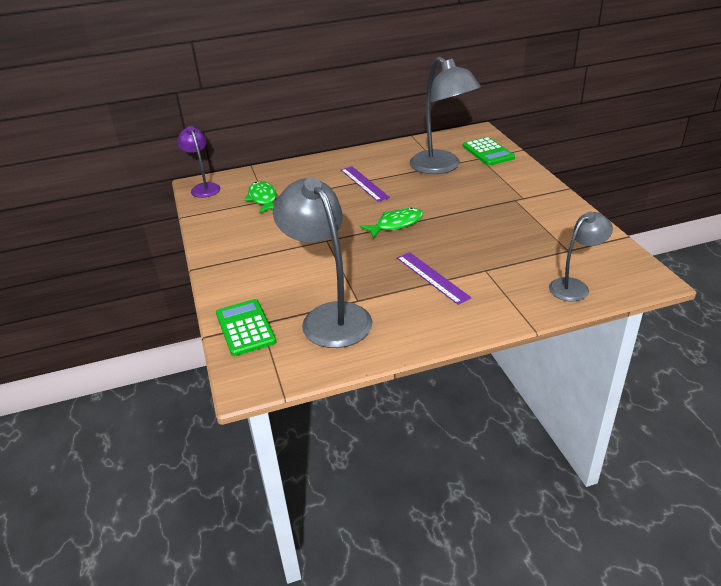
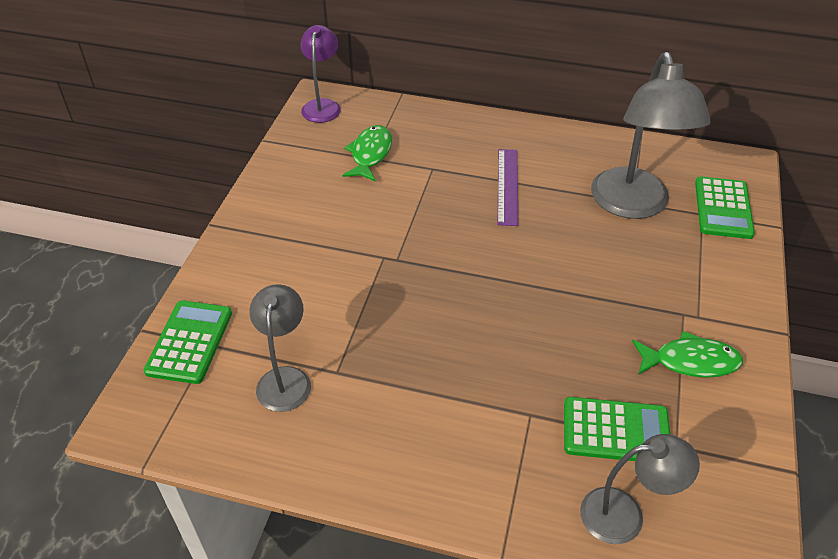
camera: 30 degrees right, 10 degrees up
grey lamp [273,177,372,348] -> grey lamp [249,284,311,412], size x0.57
green fish [359,208,423,238] -> green fish moved to [632,331,743,378]
purple ruler [397,252,472,305] -> none
none -> green calculator [564,397,670,461]

